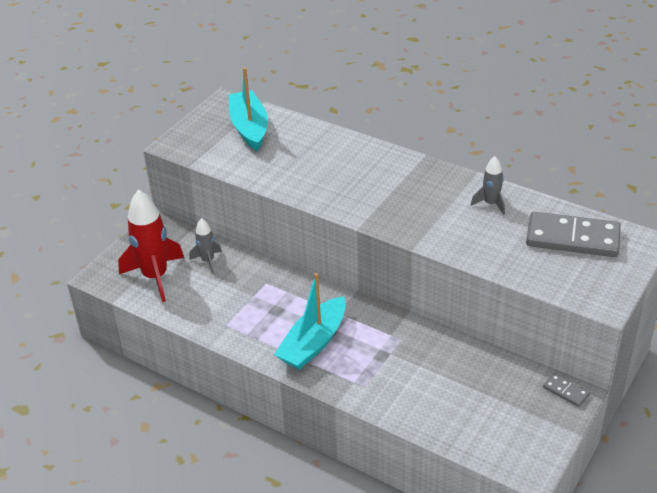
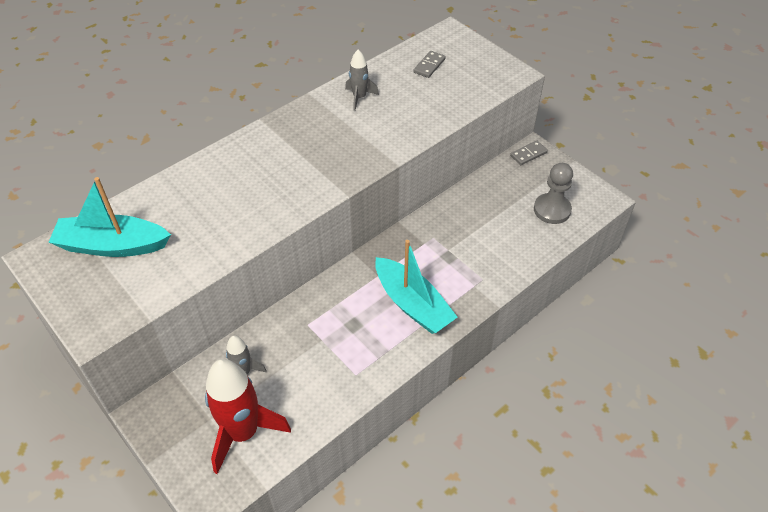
camera: 75 degrees left, 10 degrees up
grey domino [526,212,621,257] -> grey domino [413,51,446,78], size x0.45
none -> grey pawn [534,163,573,224]

